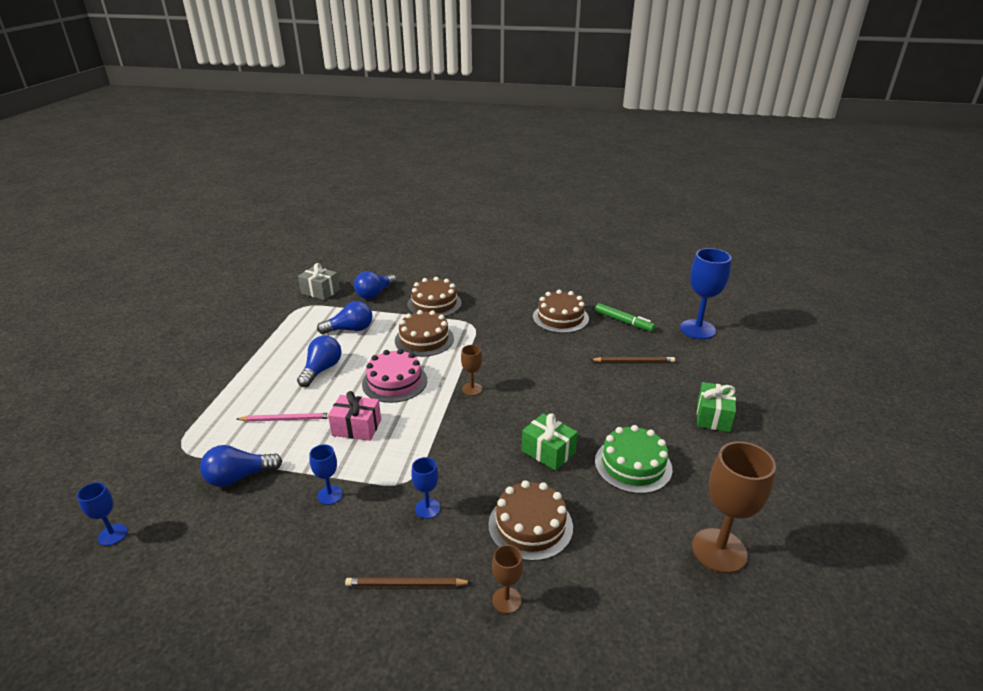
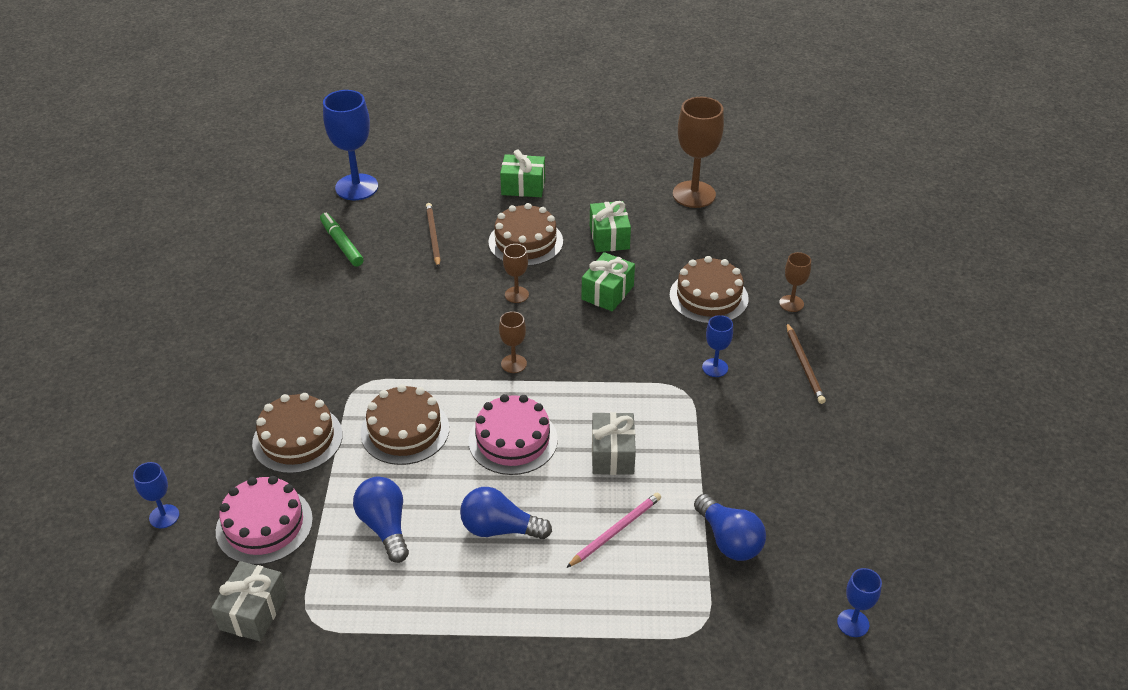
camera: 100 degrees left, 10 degrees up
pink pencil [237,413,329,422] -> pink pencil turned 60 degrees clockwise [566,493,661,568]
blue goblet [309,444,343,505] -> blue goblet moved to [133,462,179,528]
pink gift [328,391,381,441] -> grey gift [592,412,636,475]
blue light bulb [354,271,397,299] -> pink cake [216,476,313,565]
brown cake [533,290,589,333] -> brown cake moved to [488,203,563,266]
green marker [595,303,655,332] -> green marker turned 60 degrees counterclockwise [320,213,364,267]
green cake [595,425,673,494] -> green gift [590,201,631,252]
none -> brown goblet [503,244,529,303]

